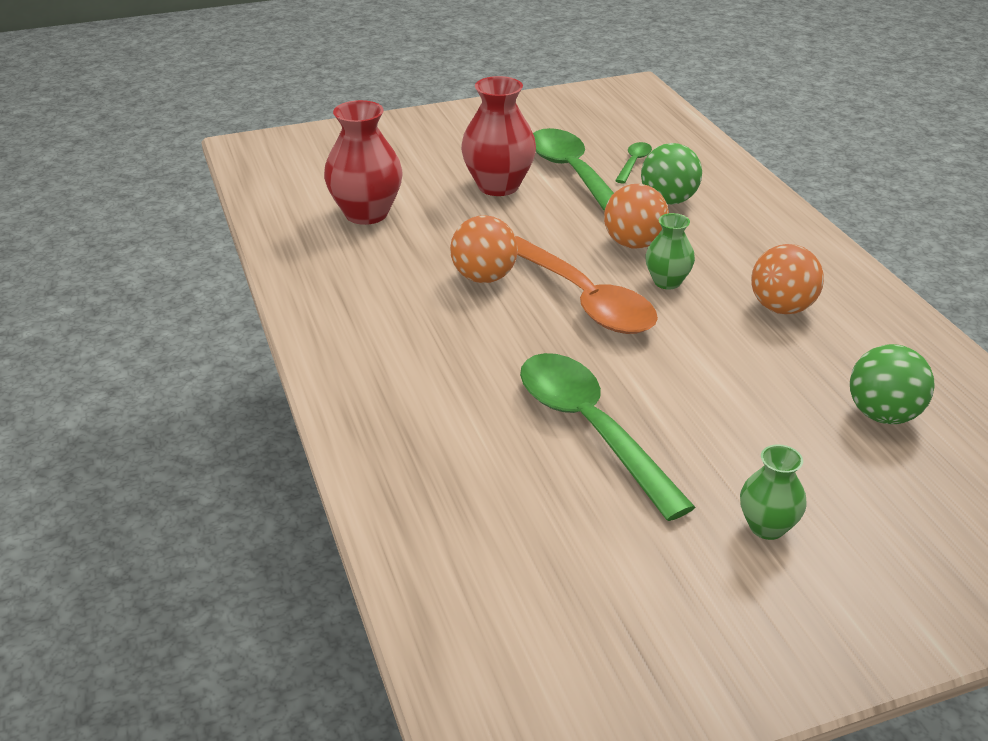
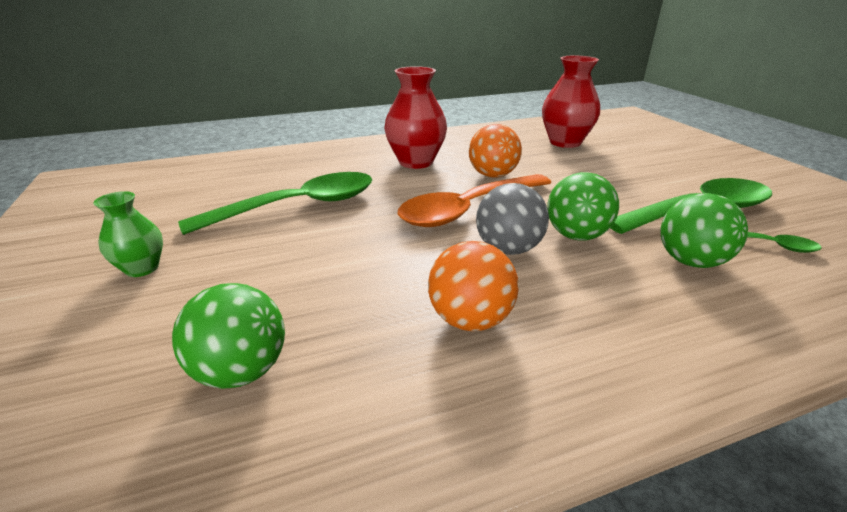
camera: 90 degrees right, 5 degrees down
red vase [461,76,536,196] -> red vase moved to [384,66,447,169]
orange ball [604,184,669,248] -> green ball [547,172,619,240]
green vase [645,213,695,289] -> grey ball [476,183,549,255]

